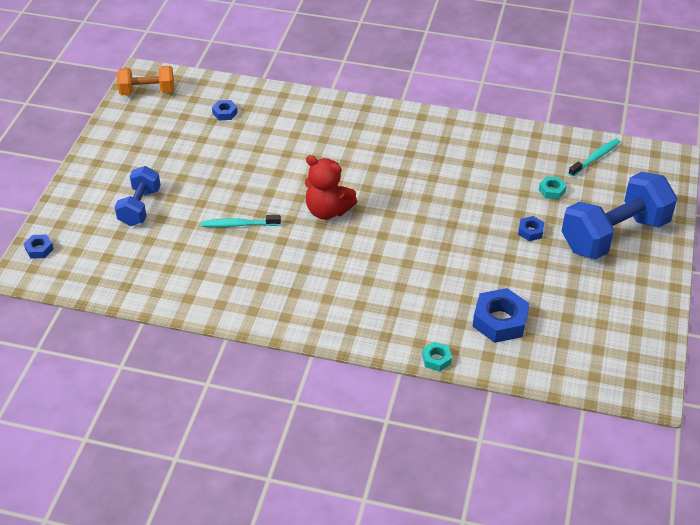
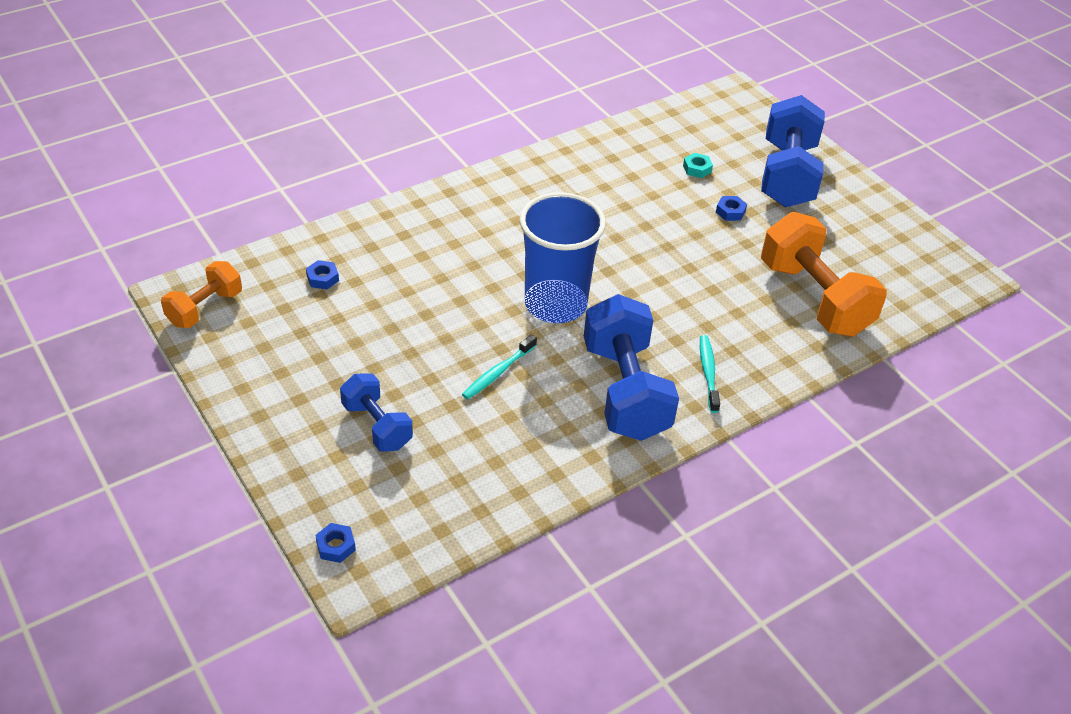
camera: 50 degrees left, 0 degrees up
red teddy bear [305,155,357,220] -> blue cup [519,192,606,323]
turquoise nut [422,342,452,372] -> none
blue nut [473,288,530,343] -> orange dumbbell [761,212,887,336]
turquoise toothbrush [568,138,620,177] -> turquoise toothbrush moved to [700,335,720,413]
none -> blue dumbbell [584,294,679,441]

